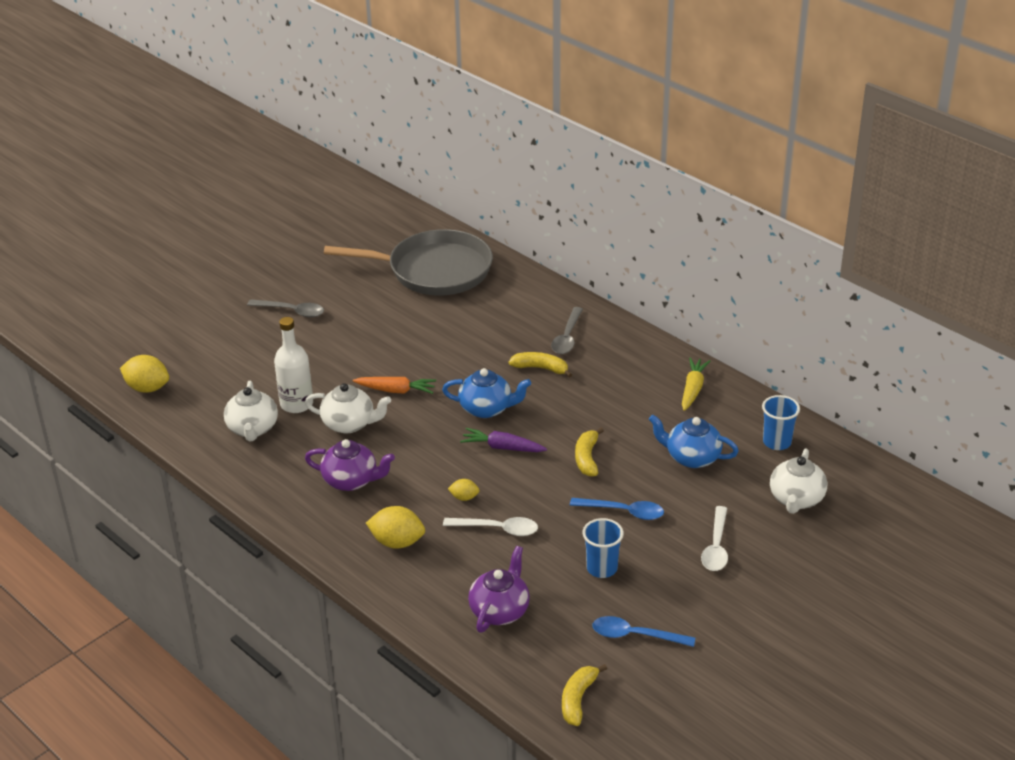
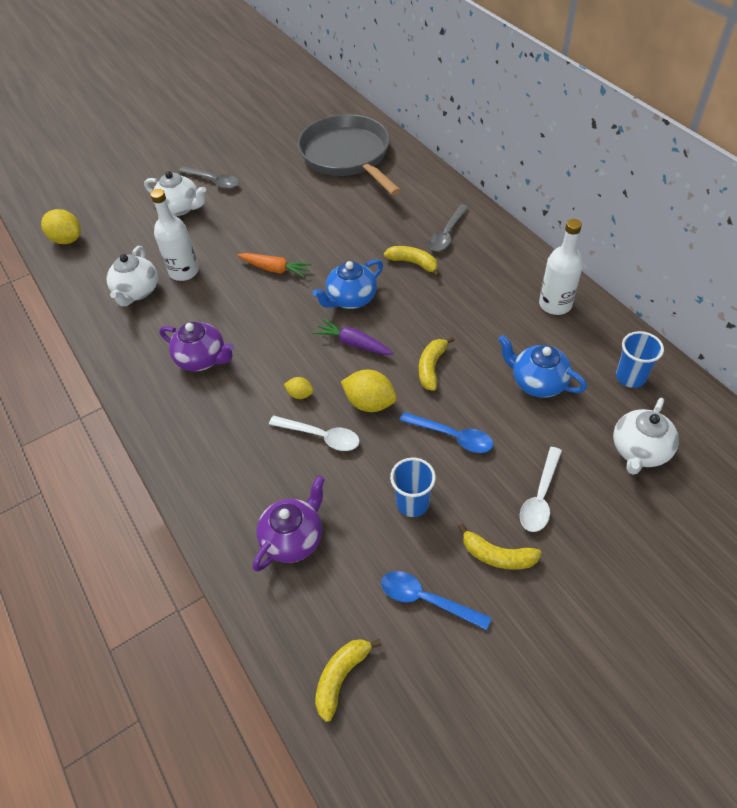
camera: 15 degrees right, 15 degrees up
white teapot [305,383,391,434] -> white teapot moved to [144,171,206,216]
grey pan [324,229,493,296] -> grey pan turned 135 degrees counterclockwise [298,114,401,196]
yellow lemon [366,506,425,549] -> yellow lemon moved to [341,370,397,412]
blue teapot [442,368,531,418] -> blue teapot turned 120 degrees clockwise [313,259,383,309]
yellow carrot [682,357,710,411] -> white bottle [539,219,583,315]
none -> yellow banana [458,524,542,570]

